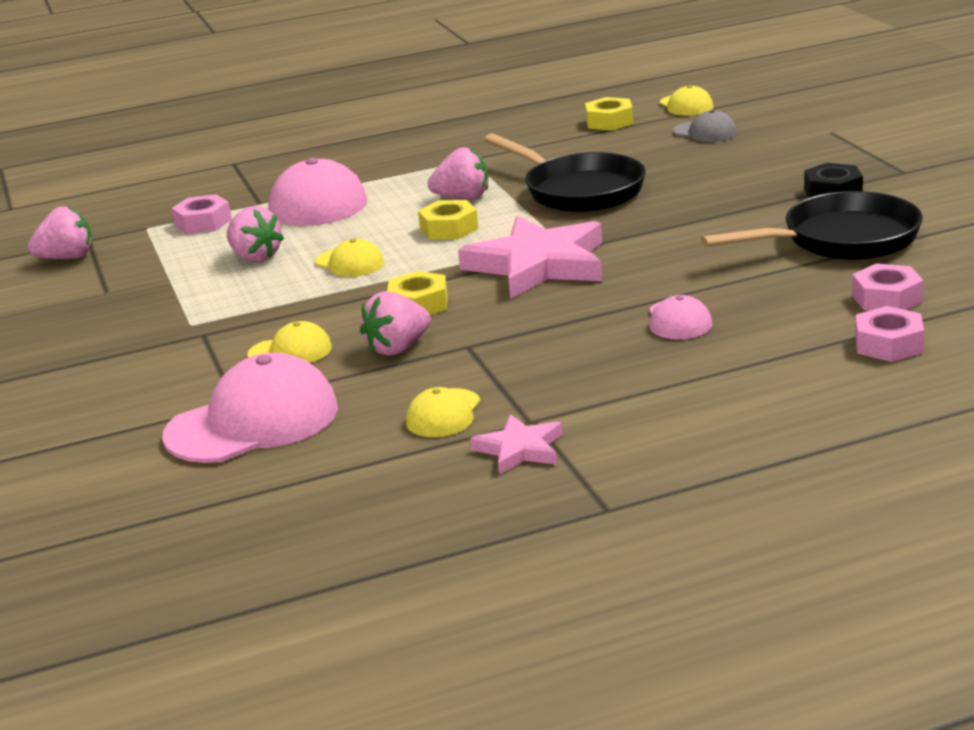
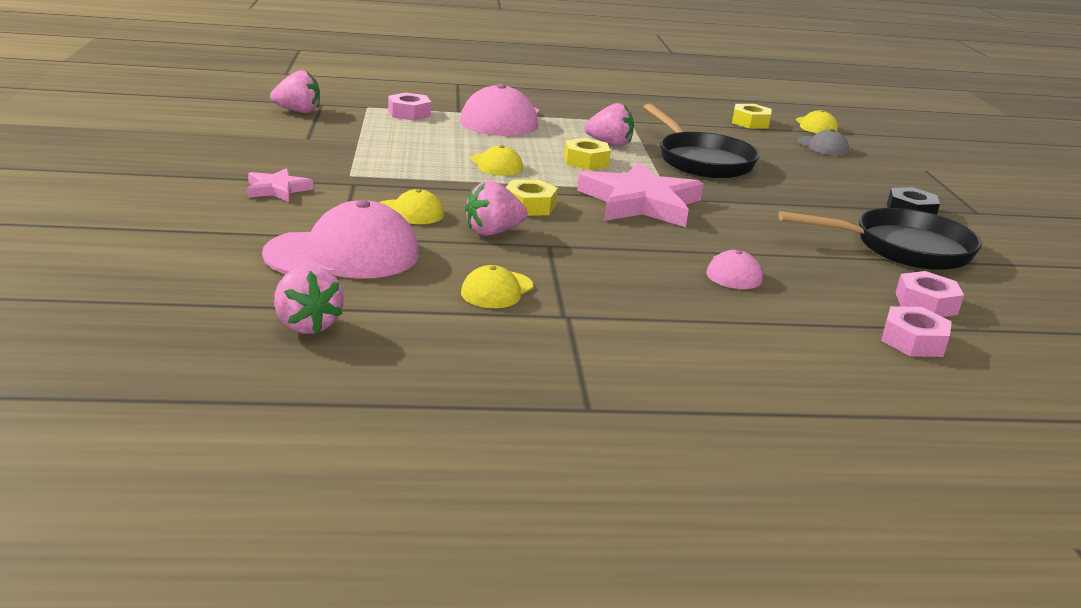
camera: 10 degrees right, 0 degrees up
pink strawberry [227,206,284,262] -> pink strawberry moved to [274,265,344,334]
pink star [470,414,563,475] -> pink star moved to [247,168,313,202]

